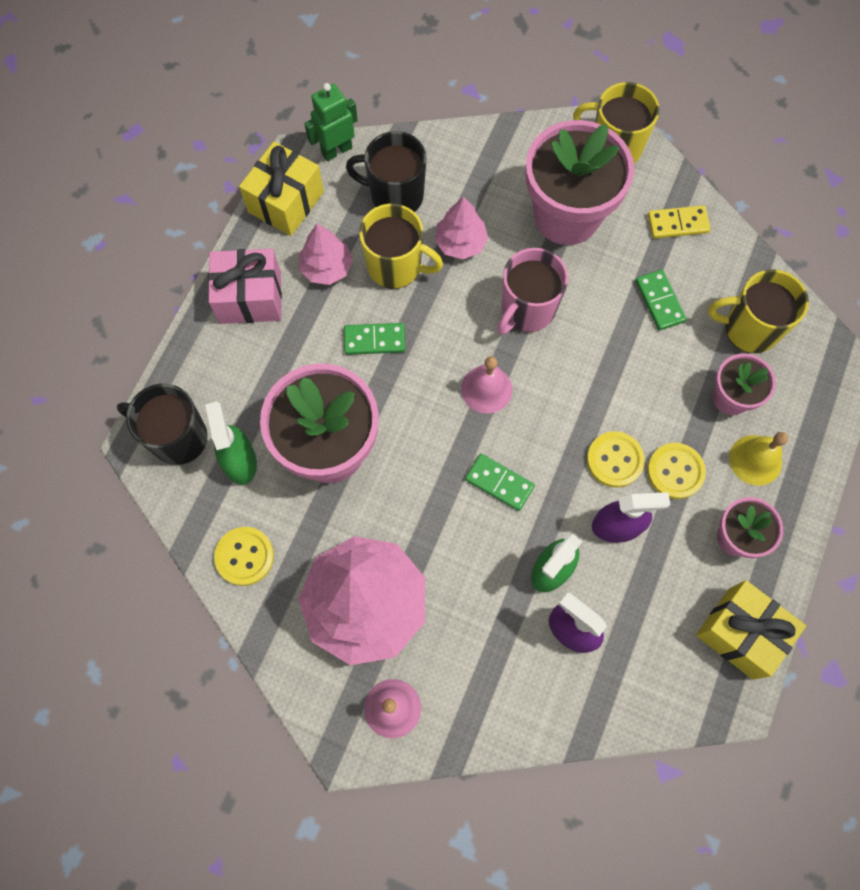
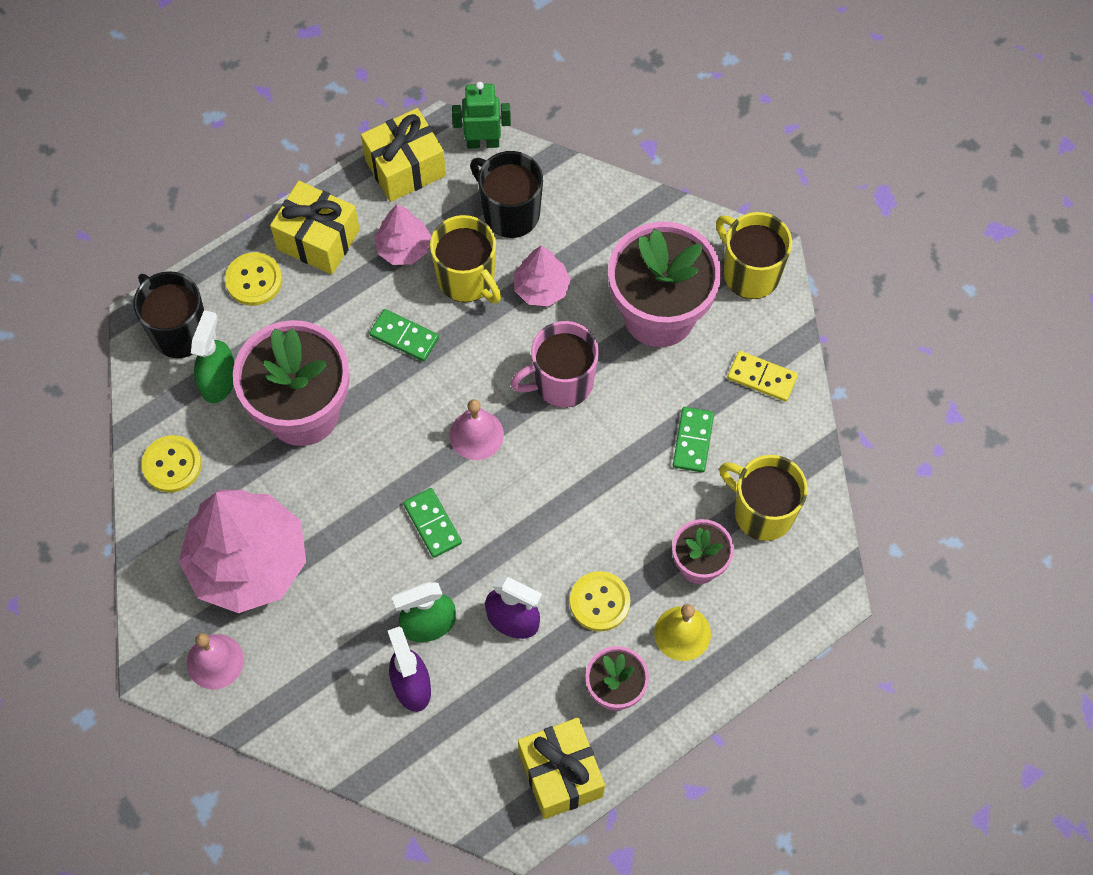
camera: 30 degrees right, 5 degrees down
pink gift [208,249,282,324] -> yellow gift [270,181,360,275]
yellow button [587,431,645,488] -> yellow button moved to [225,252,282,306]

